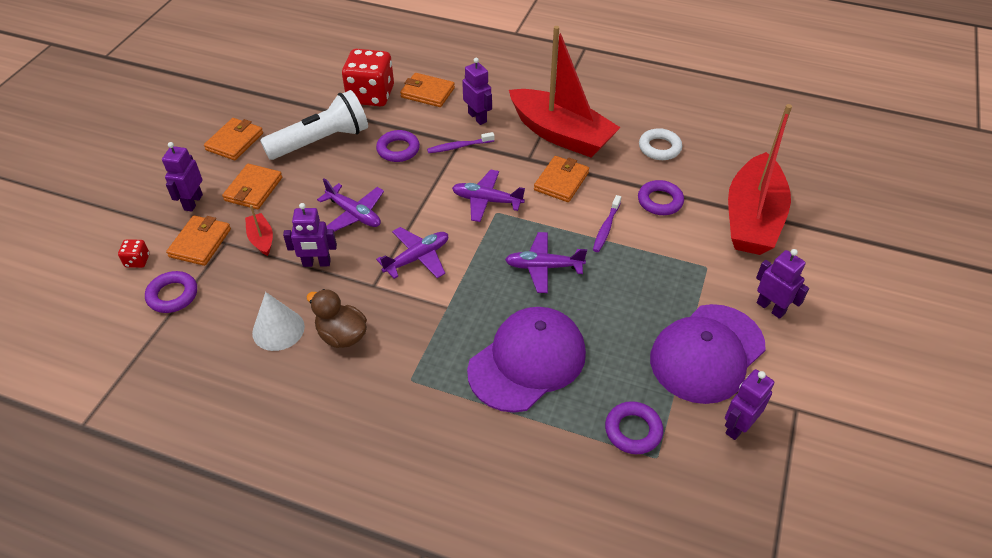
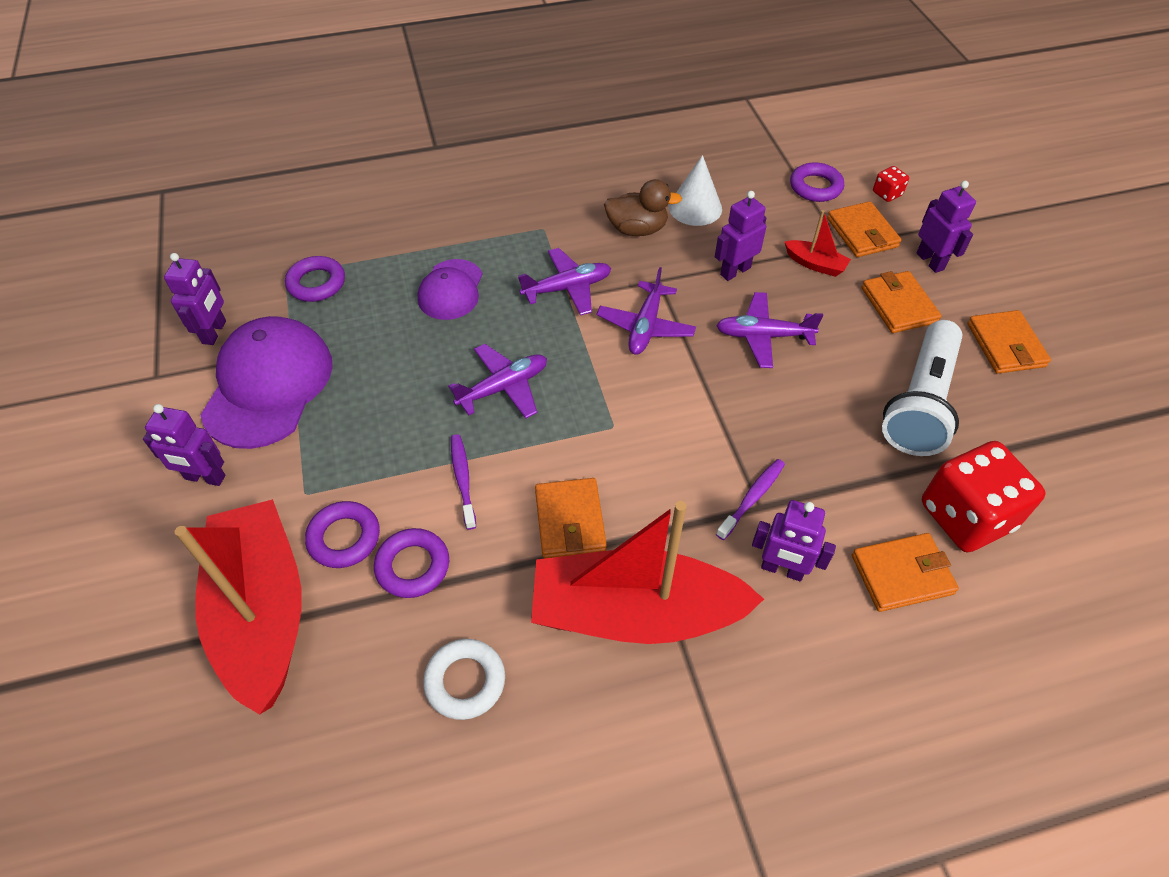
camera: 145 degrees right, 5 degrees up
purple ring [376,130,420,162] -> purple ring moved to [305,501,380,568]
purple plane [452,170,525,222] -> purple plane moved to [518,248,611,316]
purple cap [467,307,586,413] -> purple cap [418,259,483,320], size x0.58

